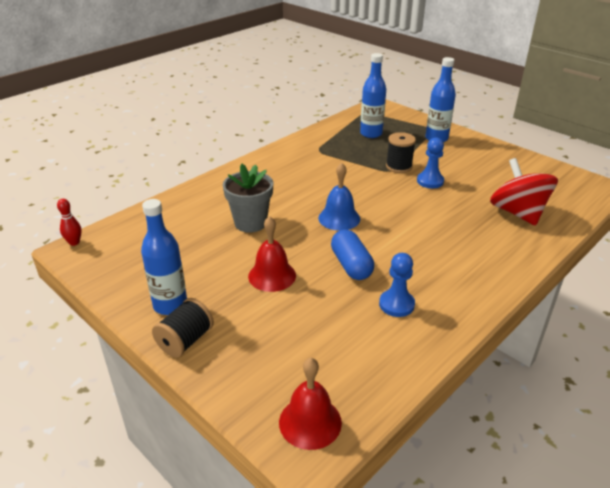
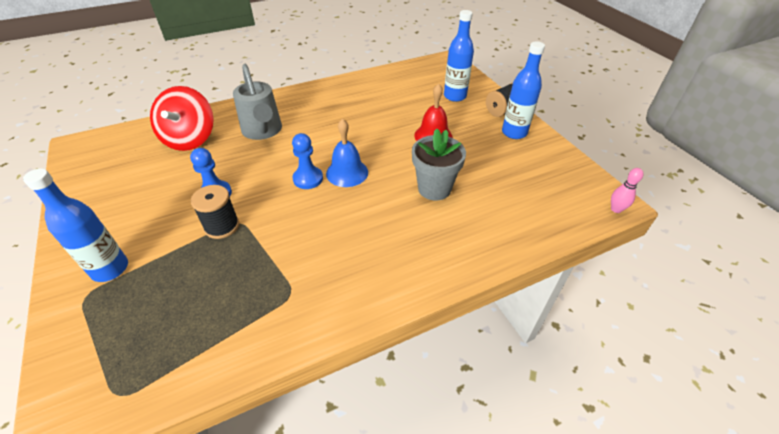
camera: 160 degrees left, 10 degrees up
red bowling pin [57,199,82,246] -> pink bowling pin [611,168,644,213]
red bell [279,358,342,450] -> none
blue capsule [331,229,374,280] -> none
blue bottle [360,53,386,138] -> blue bottle moved to [444,10,474,102]
blue pawn [379,253,415,317] -> blue pawn moved to [292,133,323,189]
none -> grey watering can [233,64,282,140]

